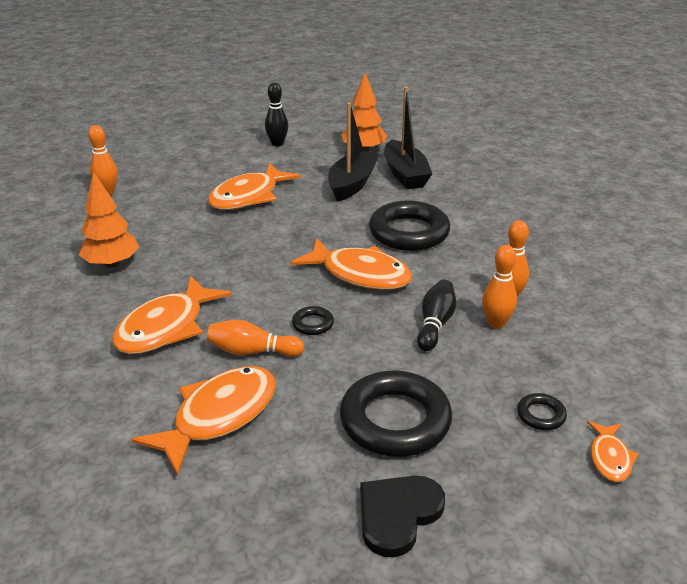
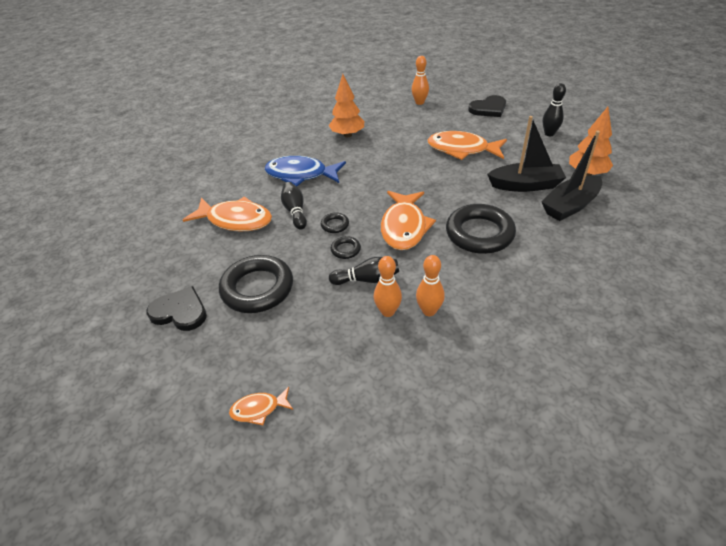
camera: 70 degrees right, 10 degrees up
orange fish [112,276,232,354] -> blue fish [265,156,346,187]
orange bowling pin [207,320,304,357] -> black bowling pin [281,182,307,230]
black ring [517,393,567,430] -> black ring moved to [331,236,361,259]
none -> black heart [468,95,506,117]

